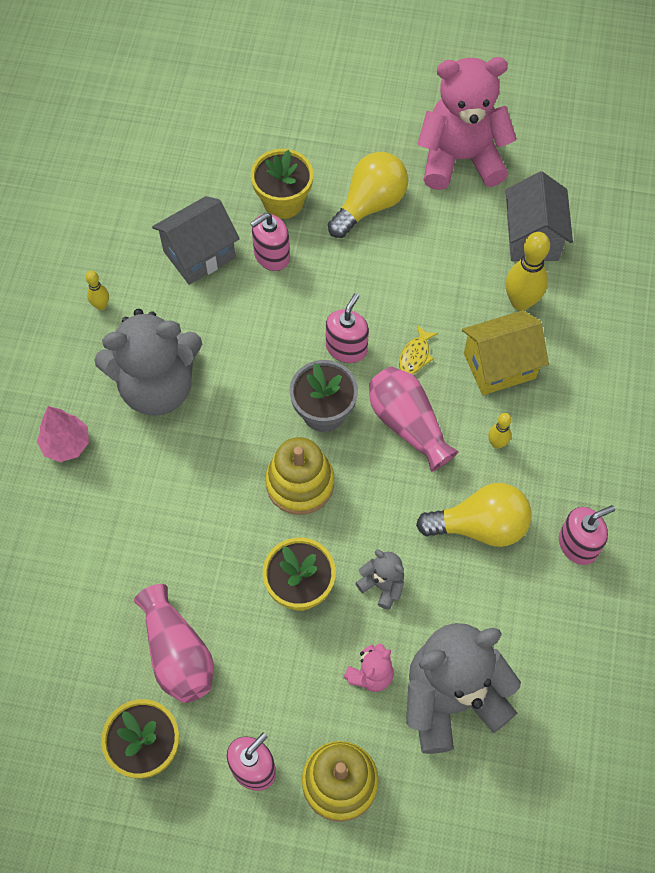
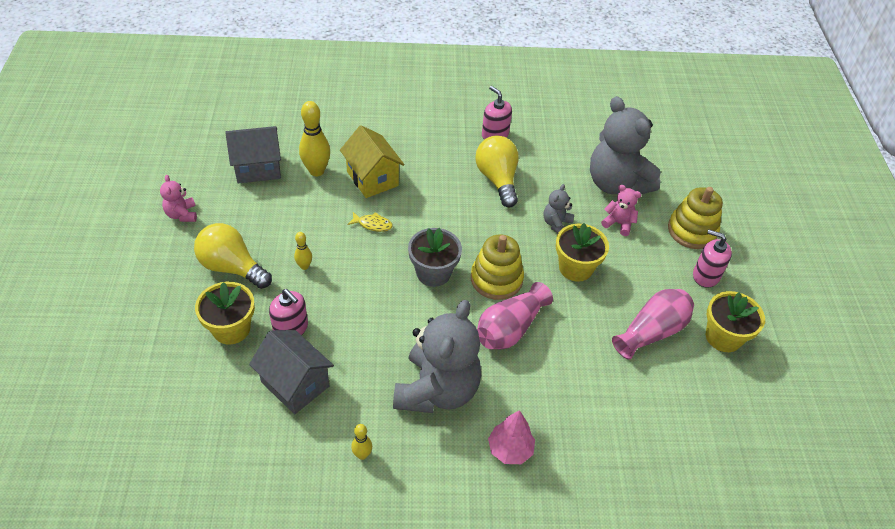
camera: 105 degrees left, 15 degrees down
grey teddy bear [94,309,202,416] -> grey teddy bear turned 45 degrees clockwise [393,300,481,413]
pink soap dispenser [326,293,369,363] -> none
pink vase [369,367,459,472] -> pink vase moved to [477,282,553,350]
pink teddy bear [417,57,517,190] -> pink teddy bear [160,175,197,222], size x0.44
yellow bowling pin [488,413,512,449] -> yellow bowling pin moved to [294,232,312,270]

